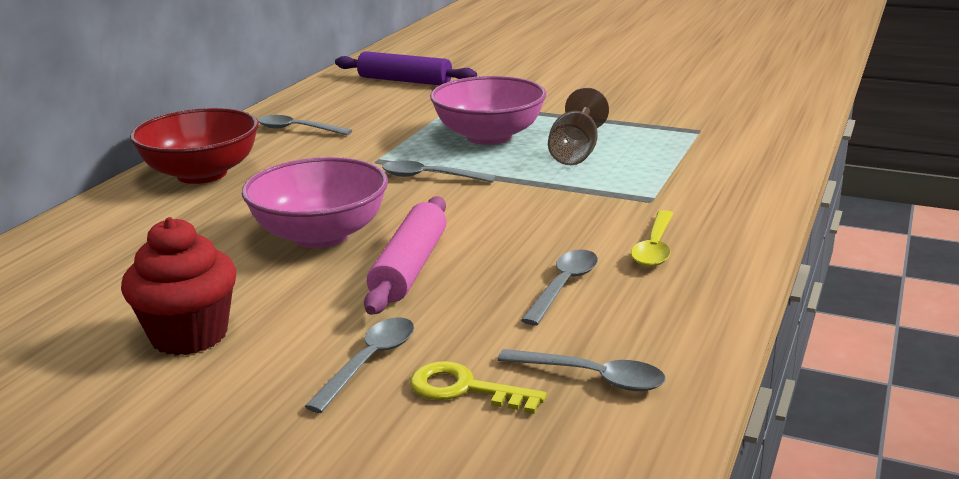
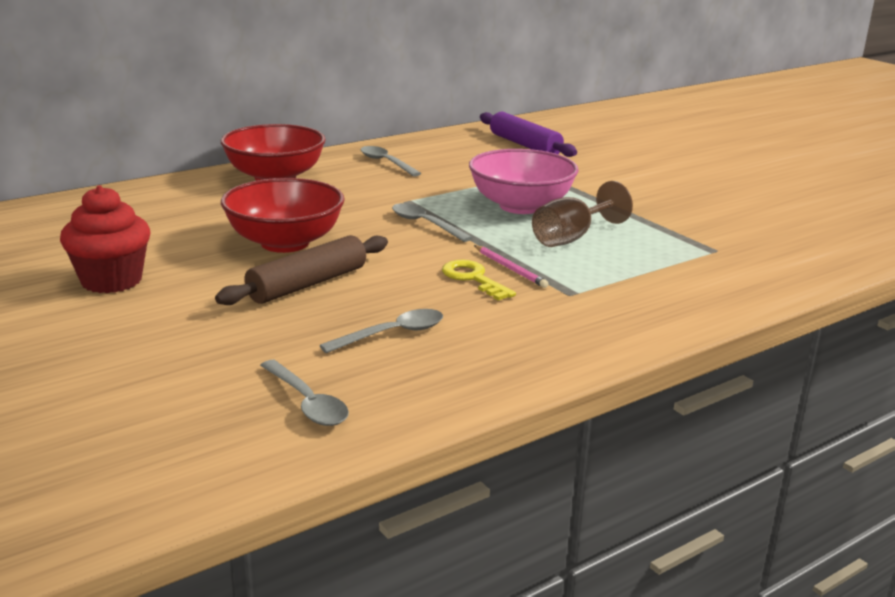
camera: 30 degrees right, 0 degrees up
pink bowl [242,157,388,248] -> red bowl [221,178,345,253]
grey spoon [304,317,414,413] -> none
pink rolling pin [364,196,447,315] -> brown rolling pin [215,235,388,305]
yellow key [410,361,547,414] -> yellow key moved to [442,260,516,301]
yellow spoon [631,210,674,267] -> none
none -> pink pencil [474,245,549,288]

